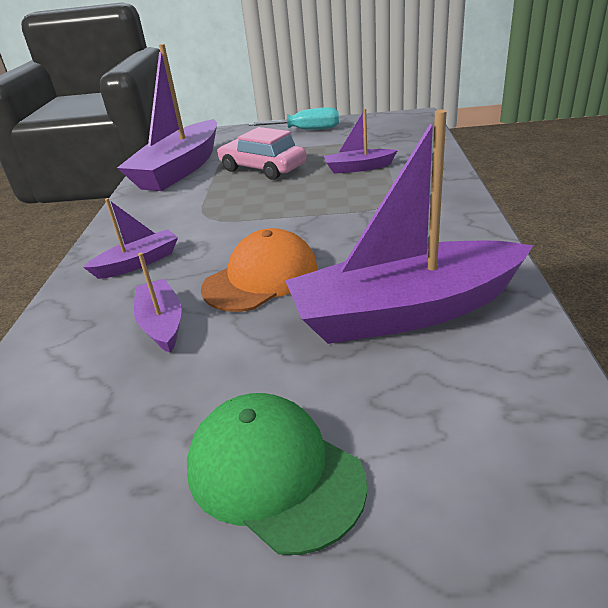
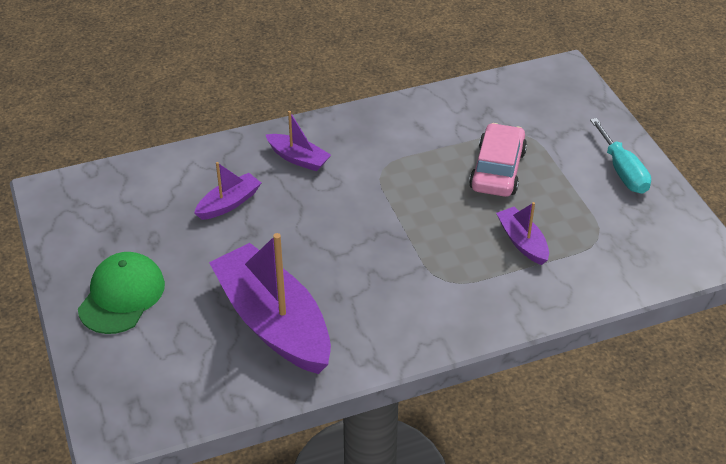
camera: 65 degrees right, 10 degrees up
purple boat [117,44,217,191] -> none
orange cap [201,228,318,312] -> none

